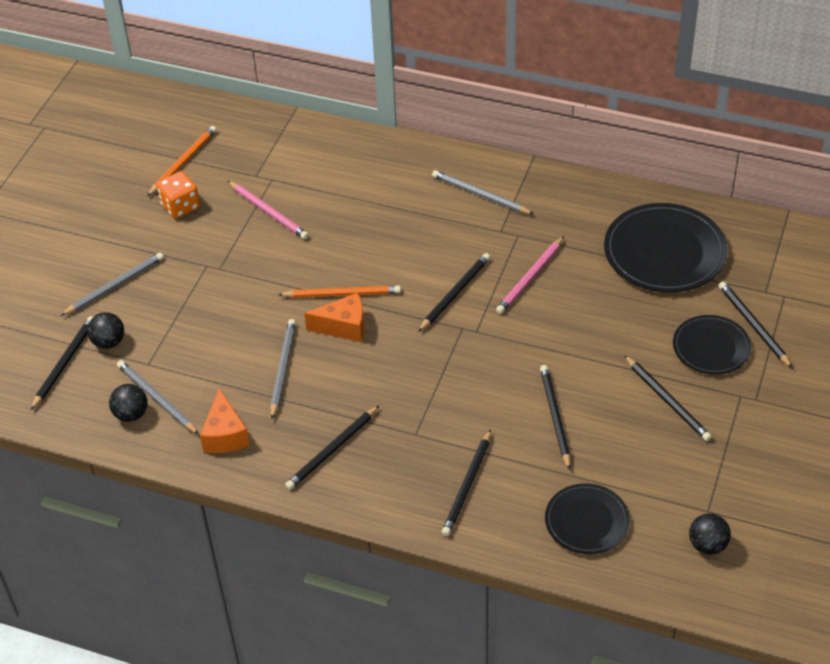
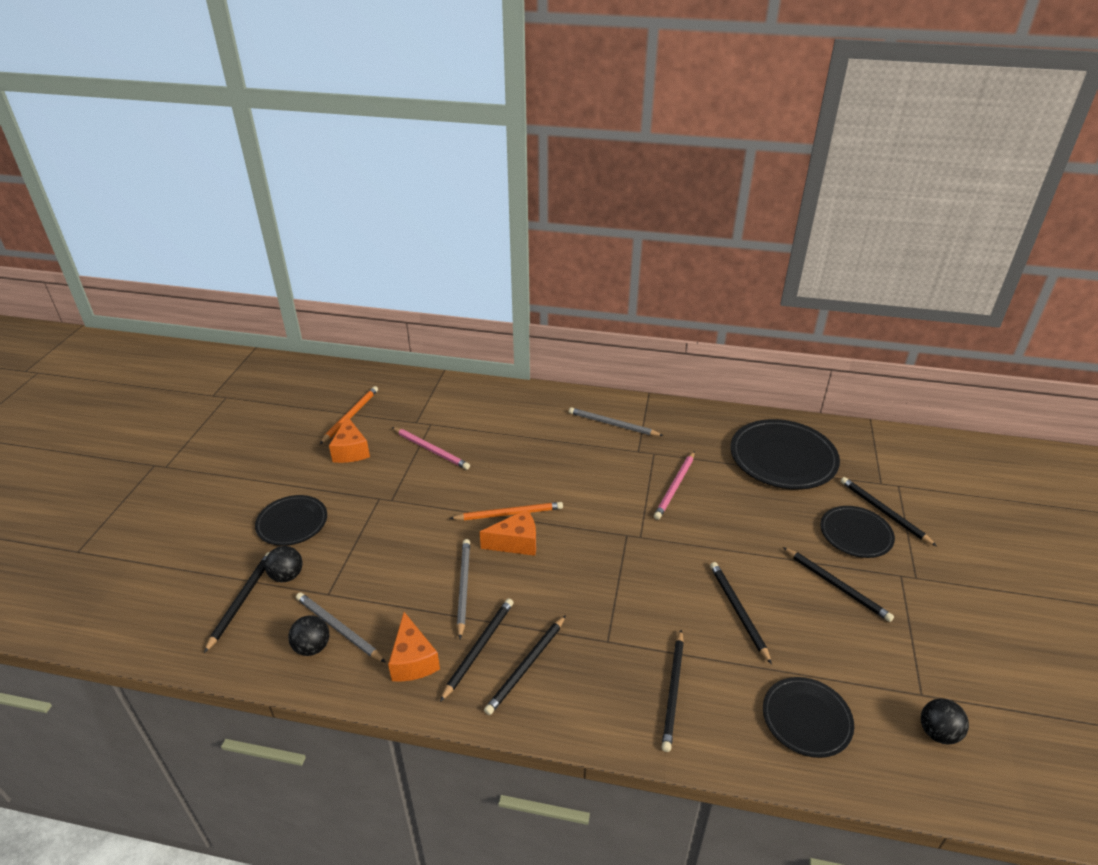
camera: 10 degrees left, 10 degrees down
grey pencil [60,253,164,316] -> black plate [255,495,327,546]
orange dice [157,171,200,219] -> orange cheese [329,416,370,463]
black pencil [418,253,490,332] -> black pencil moved to [440,598,513,702]

